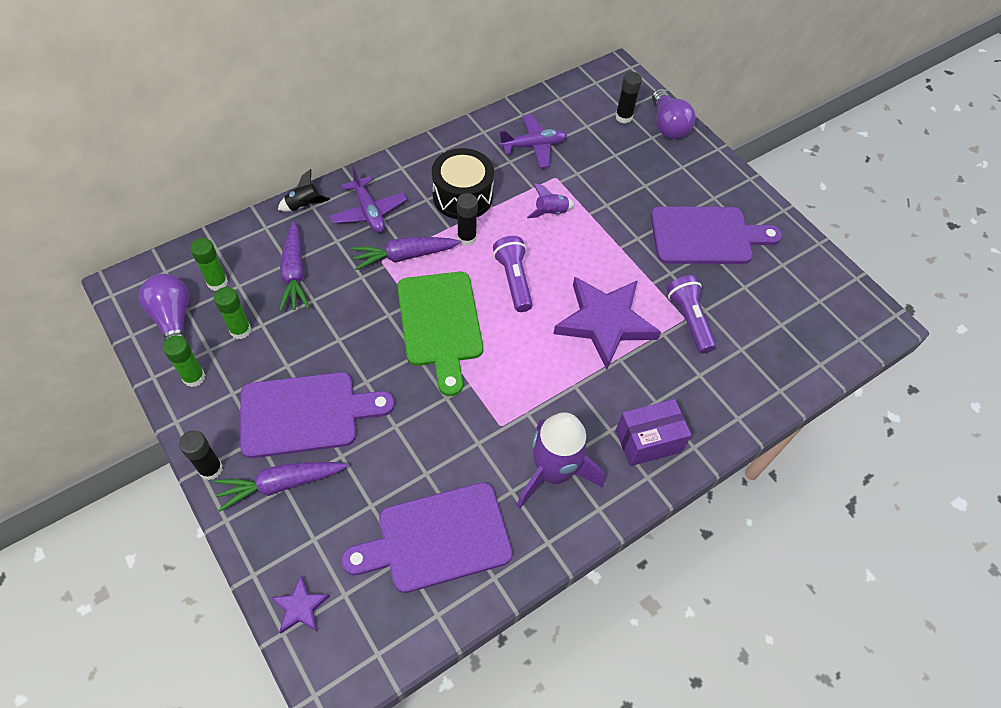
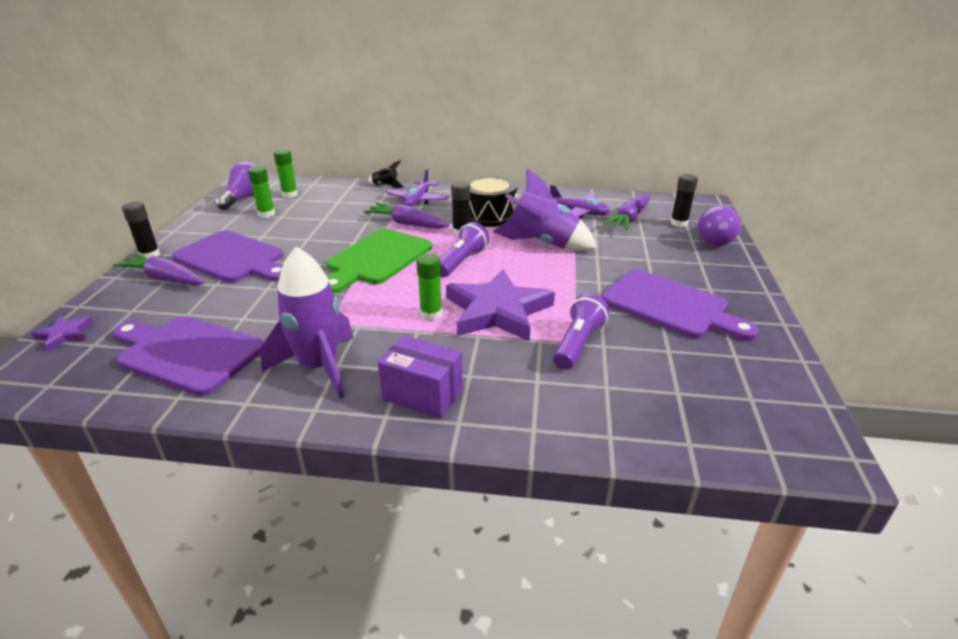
camera: 45 degrees right, 25 degrees down
green glue stick [163,335,205,387] -> green glue stick moved to [416,254,442,321]
purple carrot [279,221,310,312] -> purple carrot moved to [604,194,650,230]
purple rocket [527,183,575,218] -> purple rocket [493,169,596,251], size x2.12

